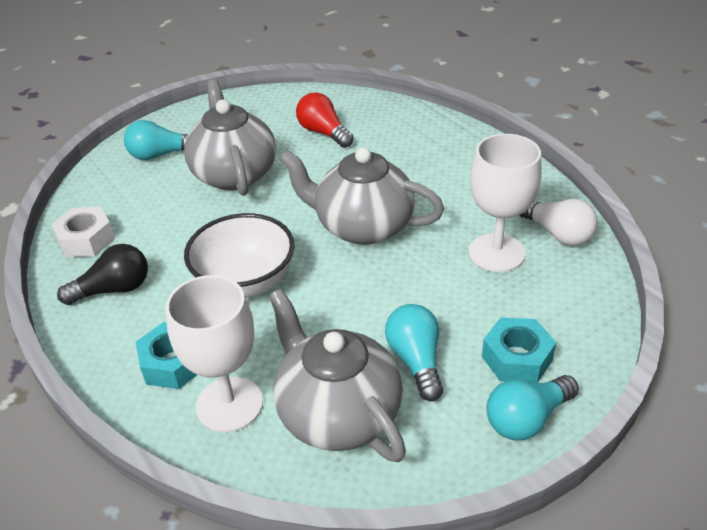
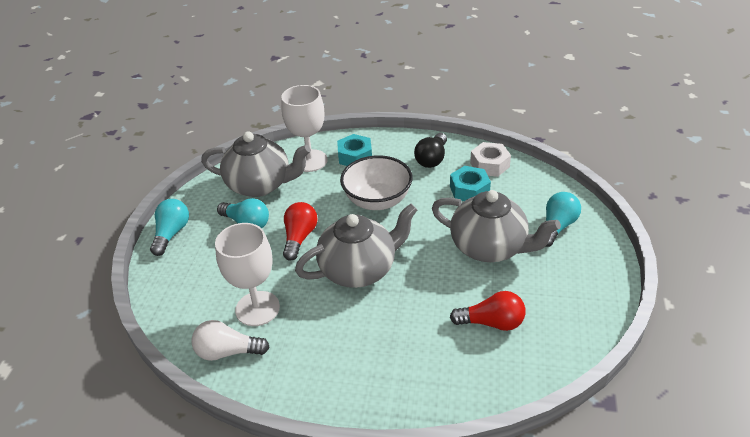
camera: 135 degrees right, 0 degrees up
turquoise nut [482,318,557,383] -> turquoise nut moved to [450,166,491,201]
none -> red light bulb [283,202,318,261]

